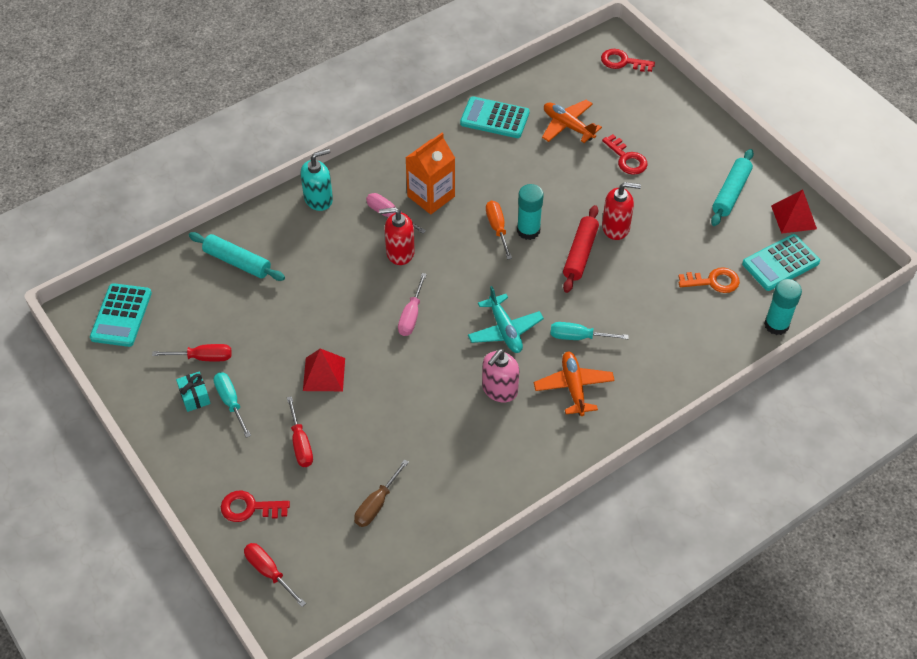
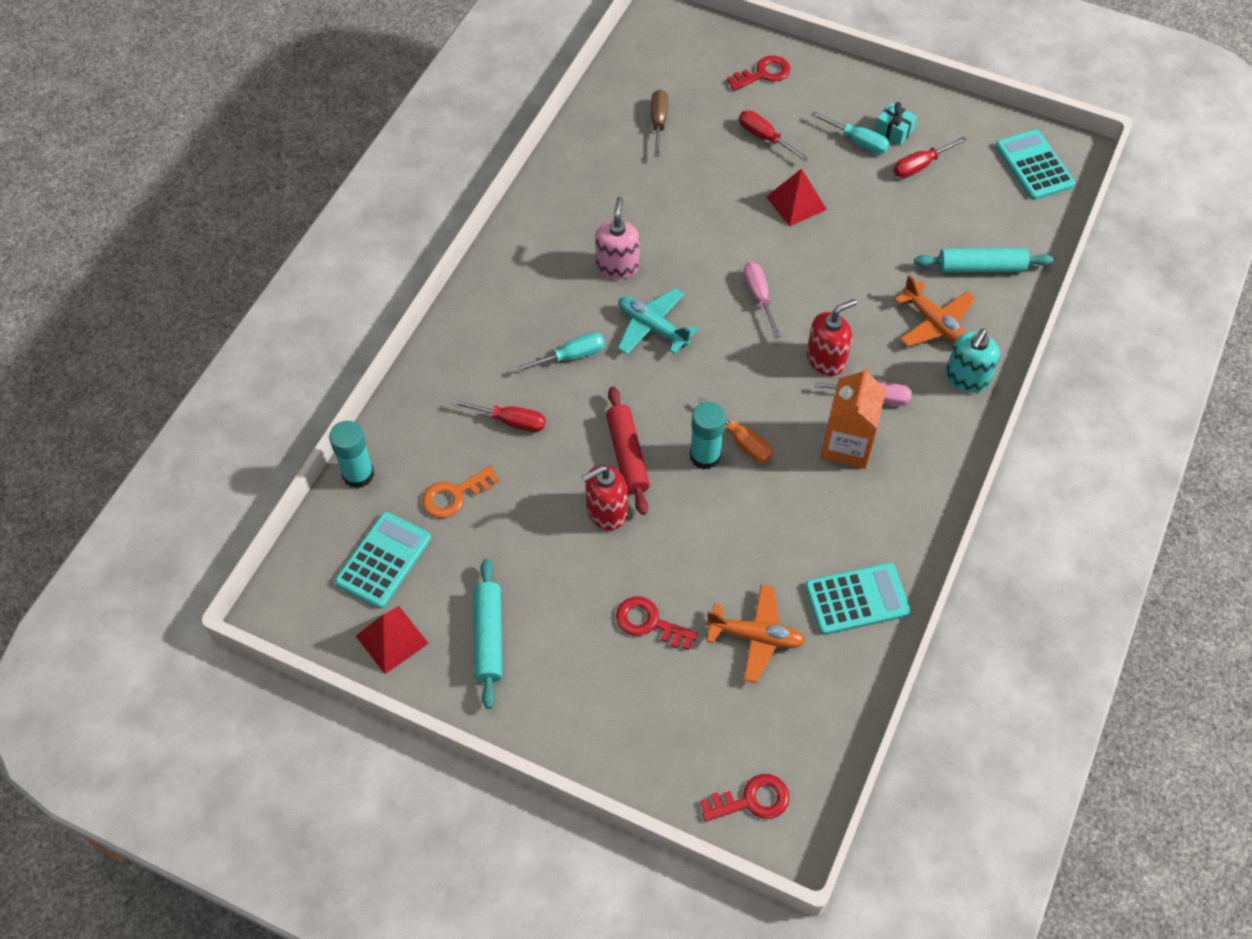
camera: 150 degrees right, 5 degrees up
red screwdriver [244,543,306,607] -> red screwdriver moved to [451,399,546,432]
orange plane [534,352,615,416] -> orange plane moved to [894,275,975,347]

